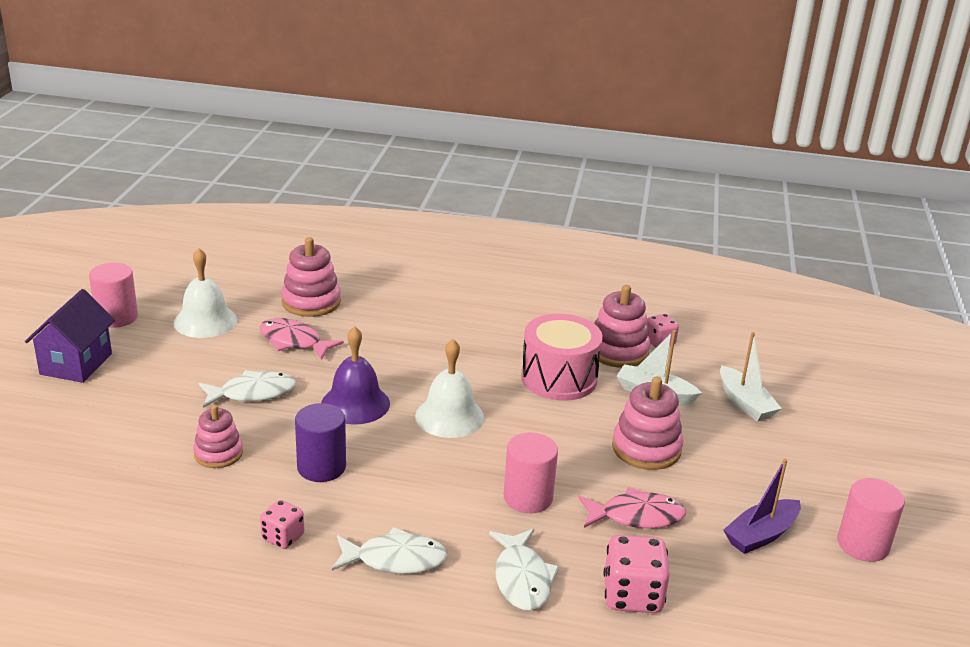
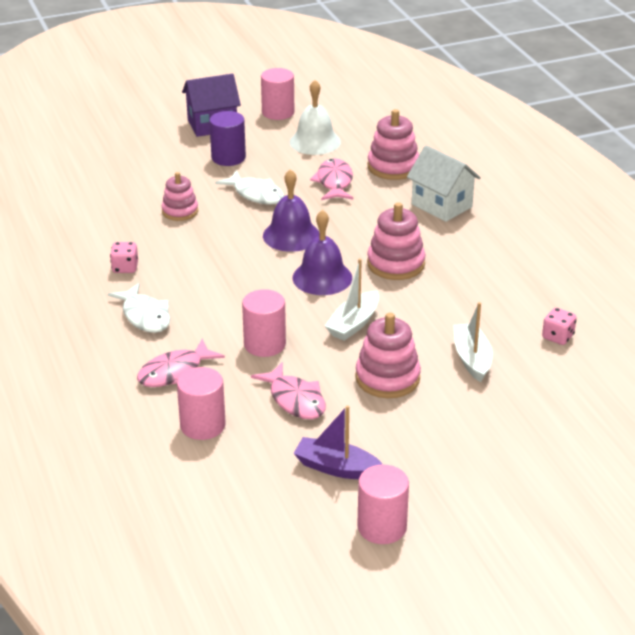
camera: 60 degrees right, 5 degrees up
purple cylinder [295,403,346,482] -> purple cylinder moved to [209,111,246,166]
white bell [415,339,484,438] -> purple bell [293,210,352,295]
white fish [489,529,559,611] -> pink fish [137,339,225,387]
pink drum [521,314,603,400] -> none
pink stacking toy [594,285,650,368] -> pink stacking toy moved to [367,202,426,280]
pink dice [604,535,670,613] -> pink cylinder [177,367,226,440]
white boat [720,332,782,422] -> white boat moved to [325,258,379,341]
none -> white house [407,145,481,222]

